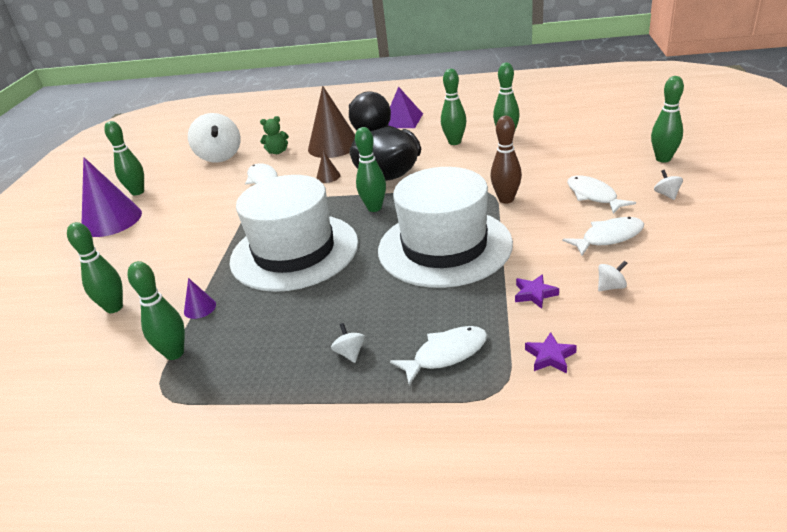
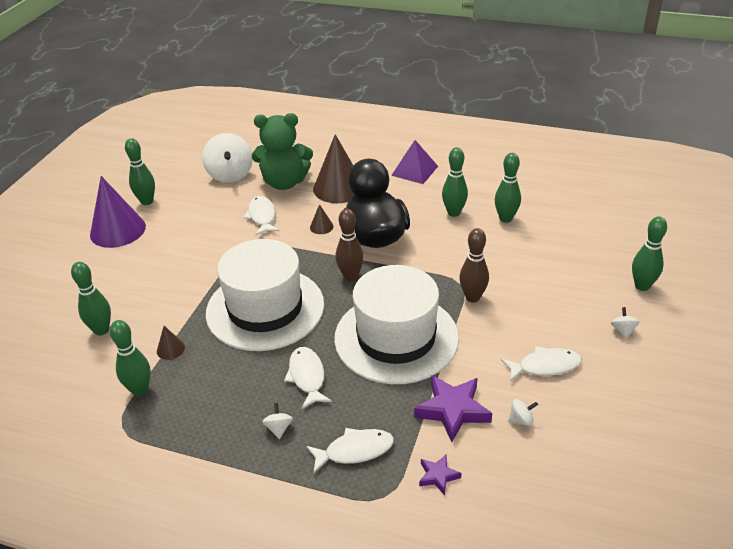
camera: 10 degrees right, 5 degrees up
purple cone [184,278,216,319] -> brown cone [157,326,185,360]
green teddy bear [260,116,289,154] -> green teddy bear [252,113,313,190], size x2.17
green bowling pin [355,127,386,212] -> brown bowling pin [336,209,364,281]
purple star [515,274,559,309] -> purple star [414,375,492,442], size x1.90
white fish [567,175,636,214] -> white fish moved to [284,347,332,409]

